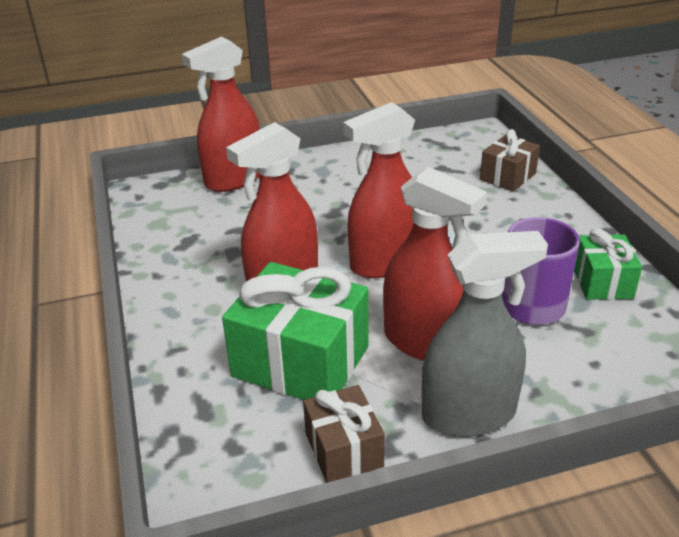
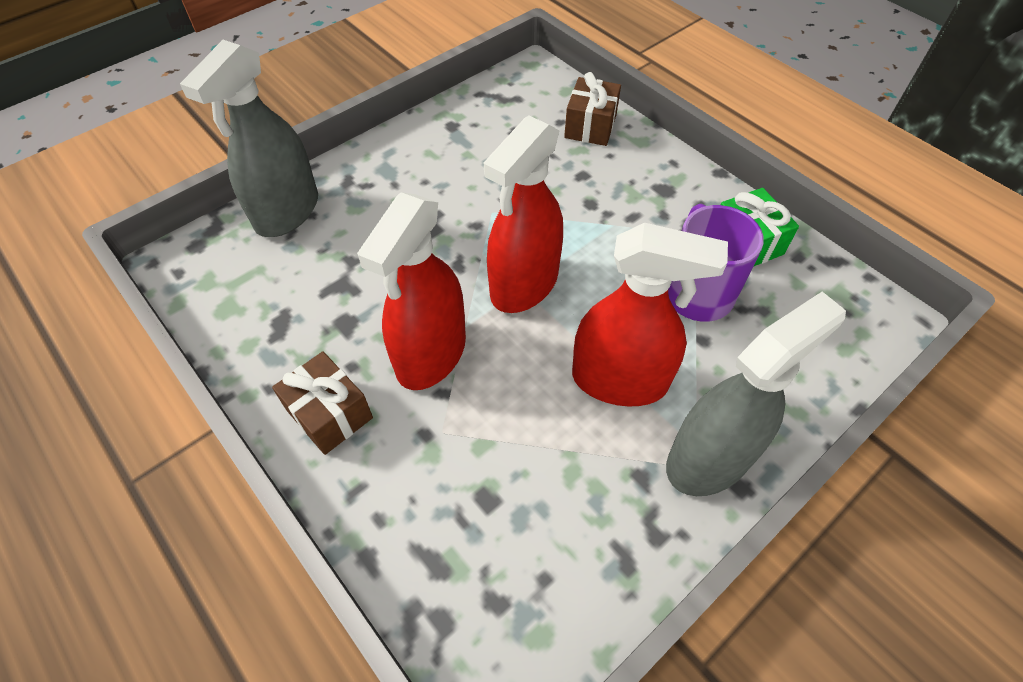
camera: 25 degrees left, 20 degrees up
red spray bottle [181,36,260,192] -> grey spray bottle [180,40,318,237]
green gift [222,262,369,400] -> none
brown gift [303,385,385,483] -> brown gift moved to [272,351,373,455]

